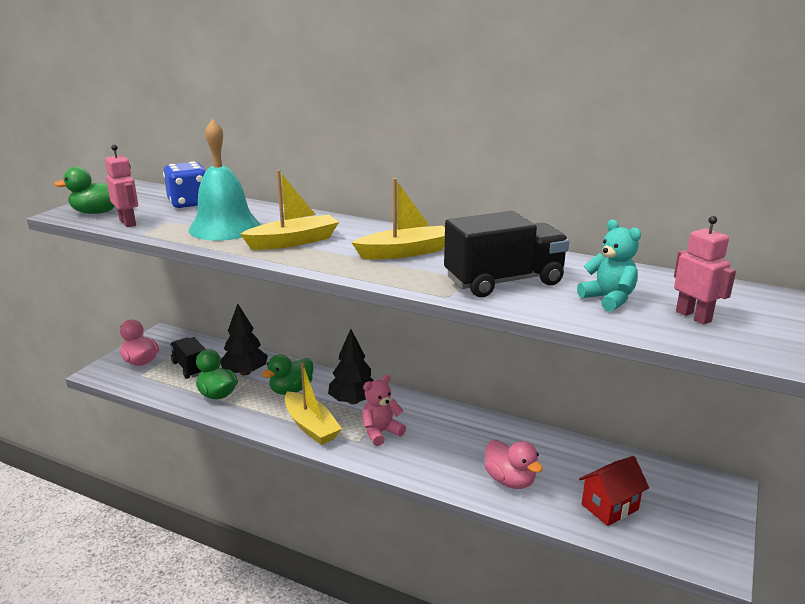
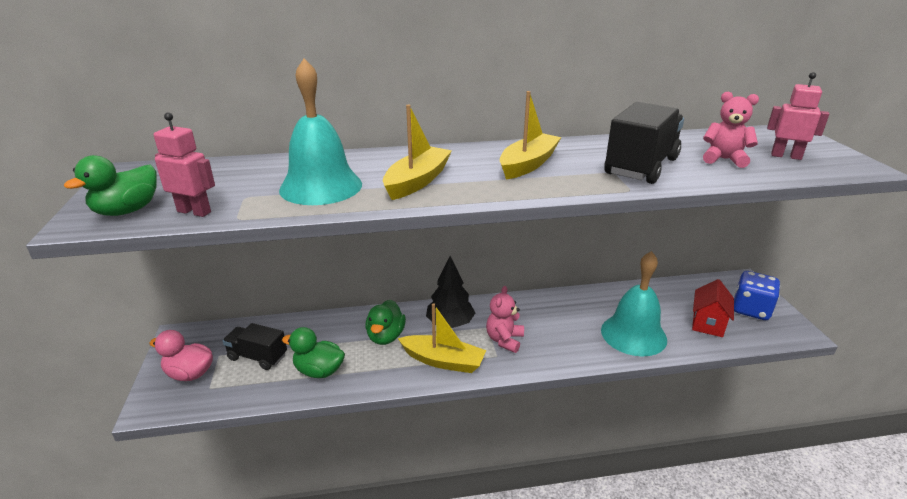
camera: 35 degrees left, 5 degrees up
blue dice [163,161,206,208] -> blue dice moved to [734,271,780,320]
black tree [221,304,268,375] -> none
pink duck [484,440,543,489] -> turquoise bell [601,251,667,357]
turquoise teddy bear [577,220,641,312] -> pink teddy bear [703,92,759,168]

